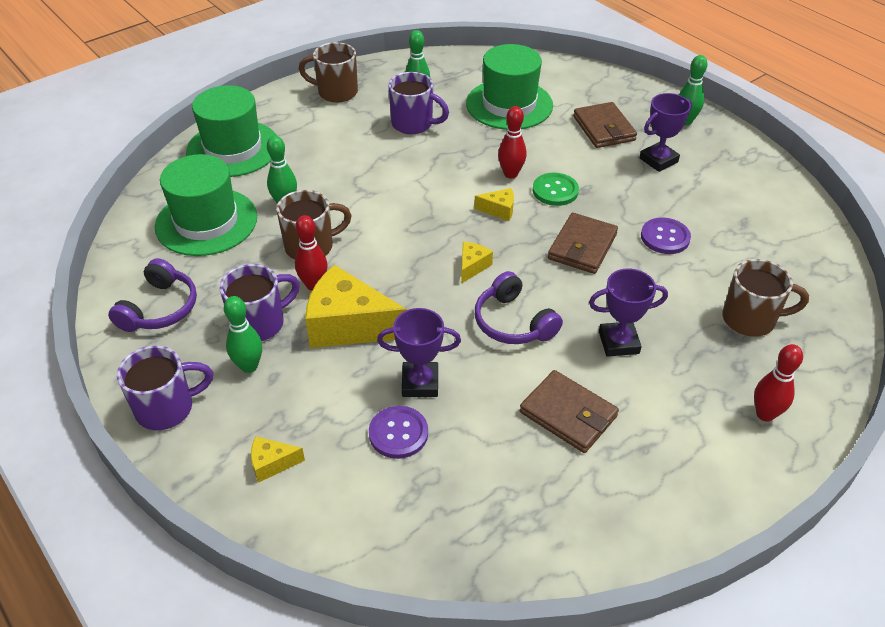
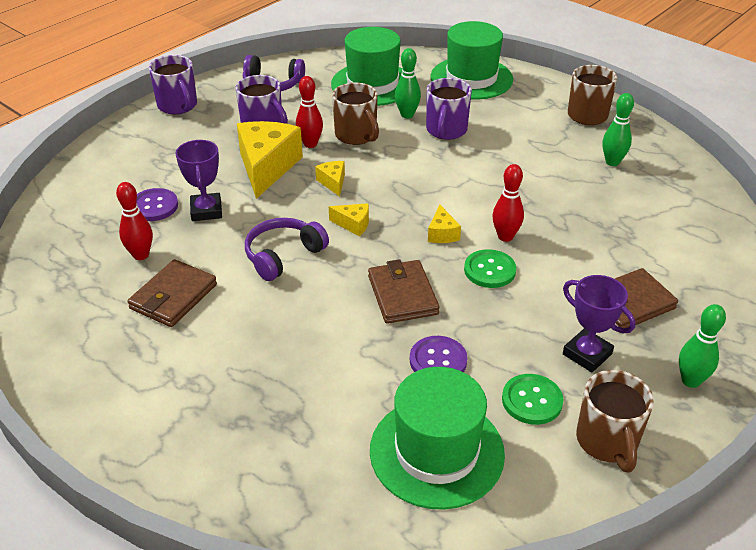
camera: 80 degrees right, 5 degrees down
green bowling pin [224,296,262,373] -> none
yellow cheese [251,436,305,483] -> yellow cheese moved to [315,161,345,197]
purple mug [388,72,449,134] -> purple mug moved to [426,78,472,140]
green hat [466,44,553,130] -> green hat moved to [370,367,505,510]
brown wallet [548,213,618,274] -> brown wallet turned 60 degrees clockwise [368,259,440,324]
purple trophy [589,269,668,357] -> none
brown mug [722,259,809,337] -> brown mug moved to [576,370,654,473]
red bowling pin [754,344,803,422] -> red bowling pin moved to [116,182,153,260]
none -> green button [502,374,563,425]

